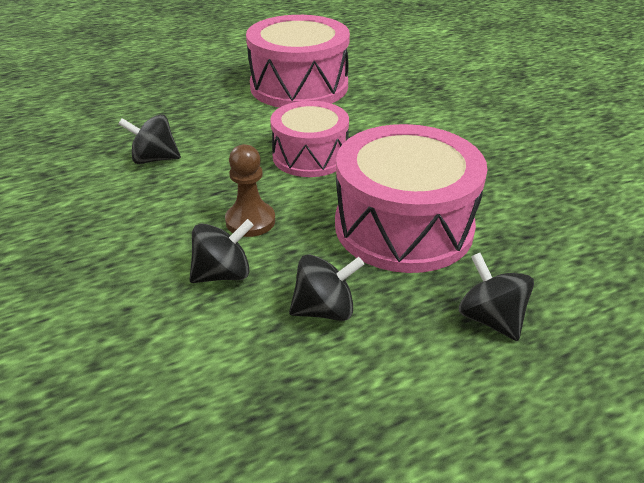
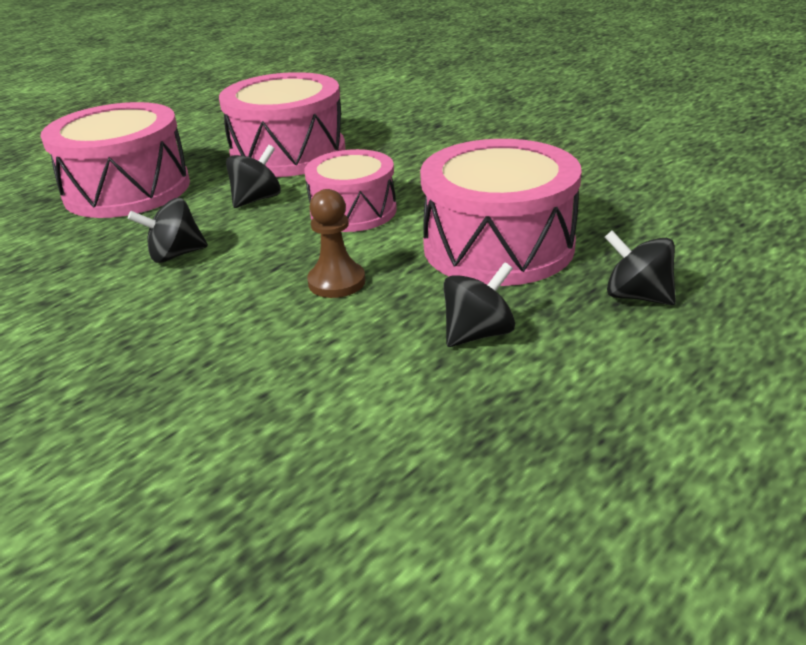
camera: 20 degrees left, 5 degrees down
black spinning top [189,219,254,283] -> black spinning top moved to [226,145,281,208]
none -> pink drum [40,102,190,218]

